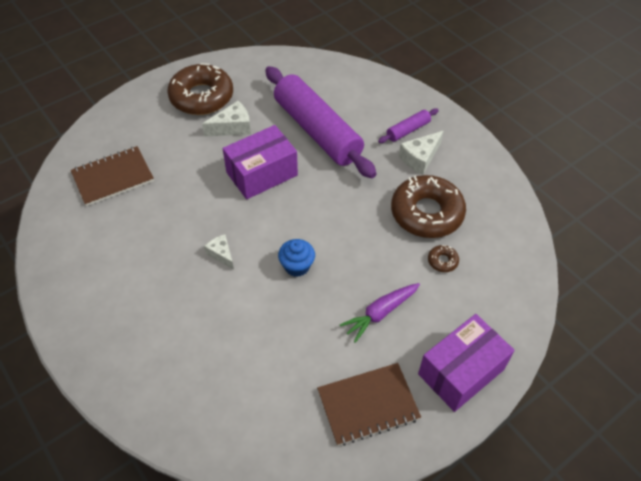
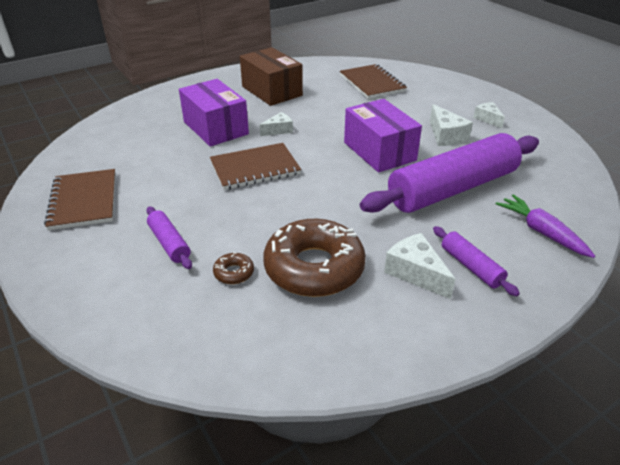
camera: 95 degrees right, 15 degrees down
brown donut [167,63,233,115] -> white cheese [473,102,505,128]
blue cupcake [278,239,315,277] -> brown notebook [210,143,301,190]
purple carrot [340,283,420,343] -> purple carrot moved to [496,194,595,258]
purple box [418,314,515,412] -> purple box moved to [179,79,249,147]
none -> purple rolling pin [146,206,192,269]
none -> brown box [240,47,303,106]

